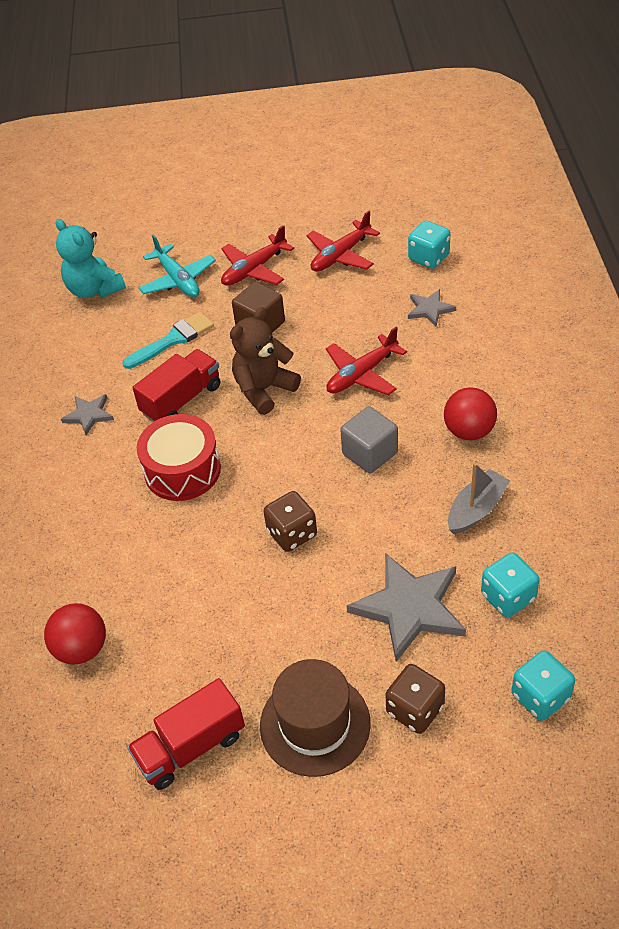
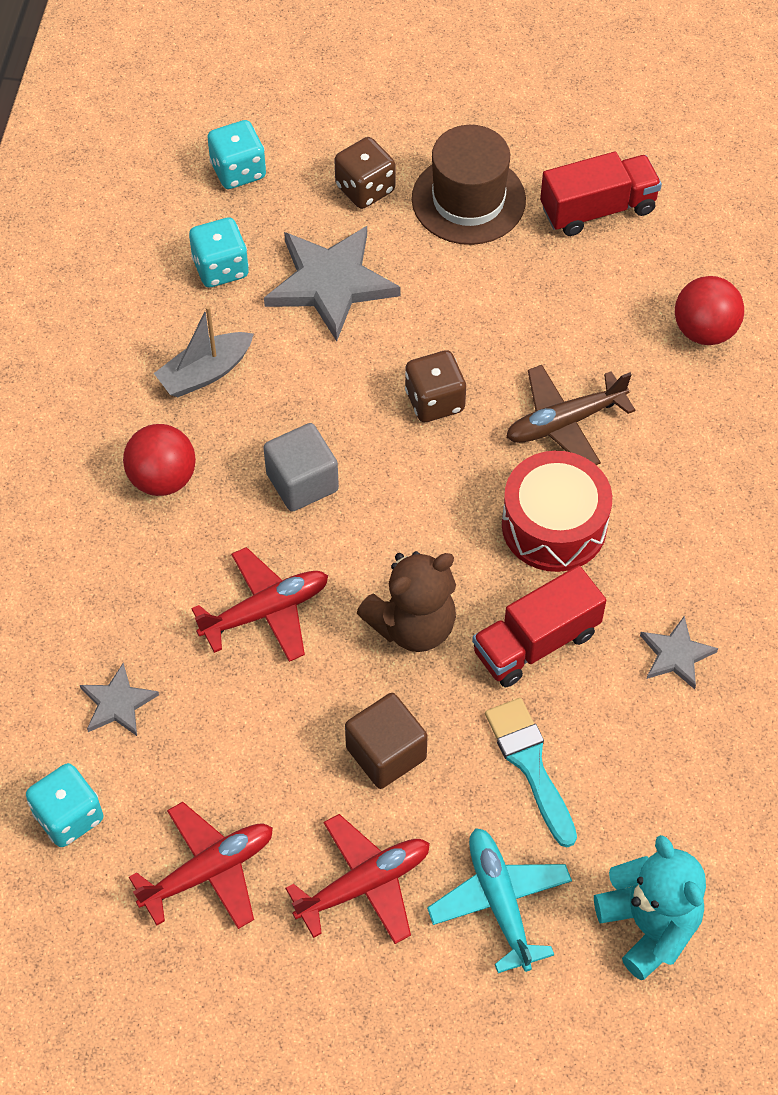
camera: 170 degrees left, 10 degrees up
turquoise brush [123,311,214,369] -> turquoise brush turned 90 degrees clockwise [485,698,577,848]
none -> brown plane [506,365,635,465]

